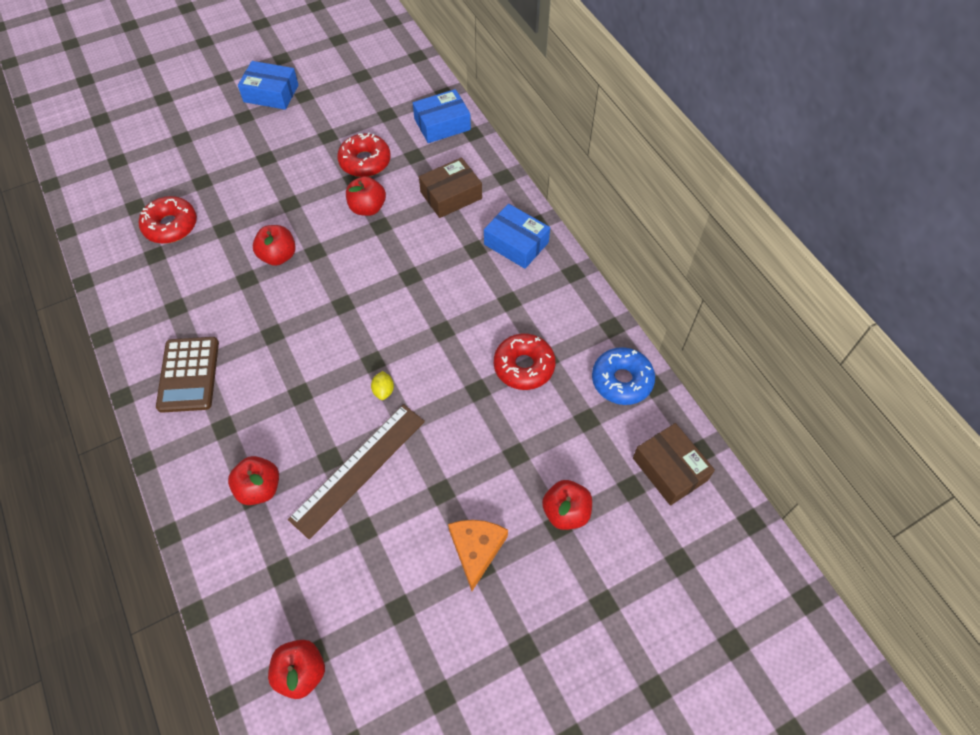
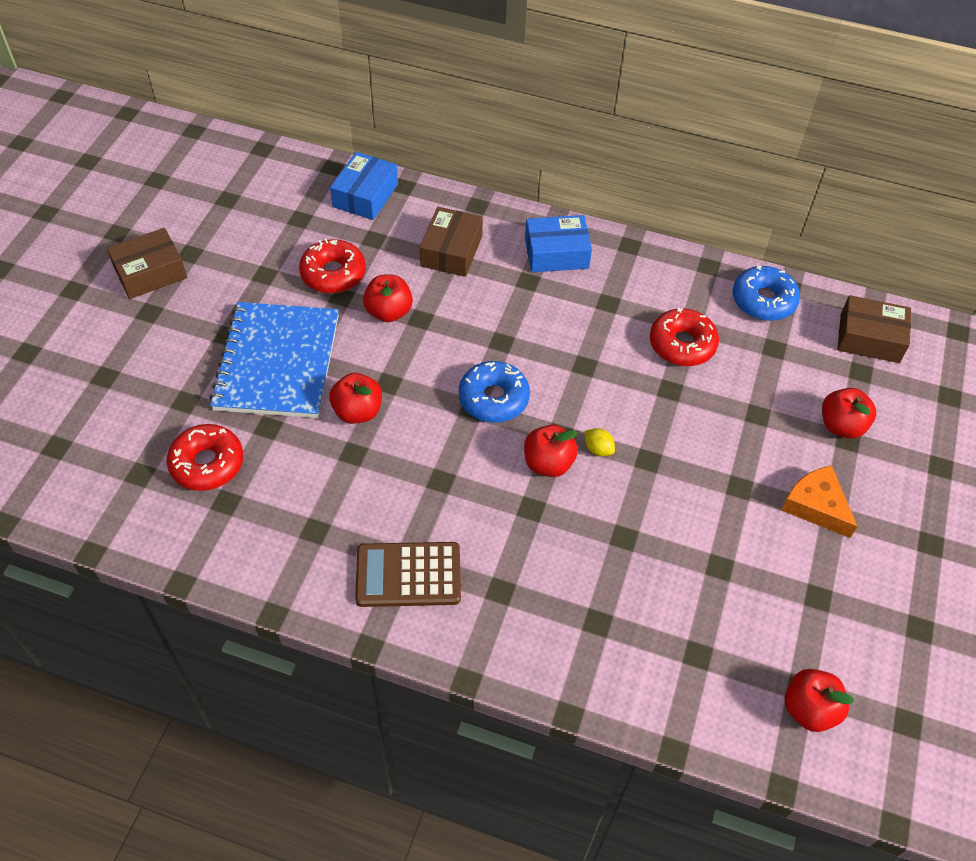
camera: 45 degrees left, 5 degrees down
brown calculator [156,337,219,413] -> brown calculator turned 135 degrees clockwise [355,542,461,607]
red apple [228,456,279,505] -> red apple moved to [524,425,578,477]
blue box [238,61,298,110] -> brown box [107,228,187,299]
brown ruler [288,404,425,539] -> none
none -> blue notebook [209,302,339,418]
none -> blue donut [459,361,530,423]

